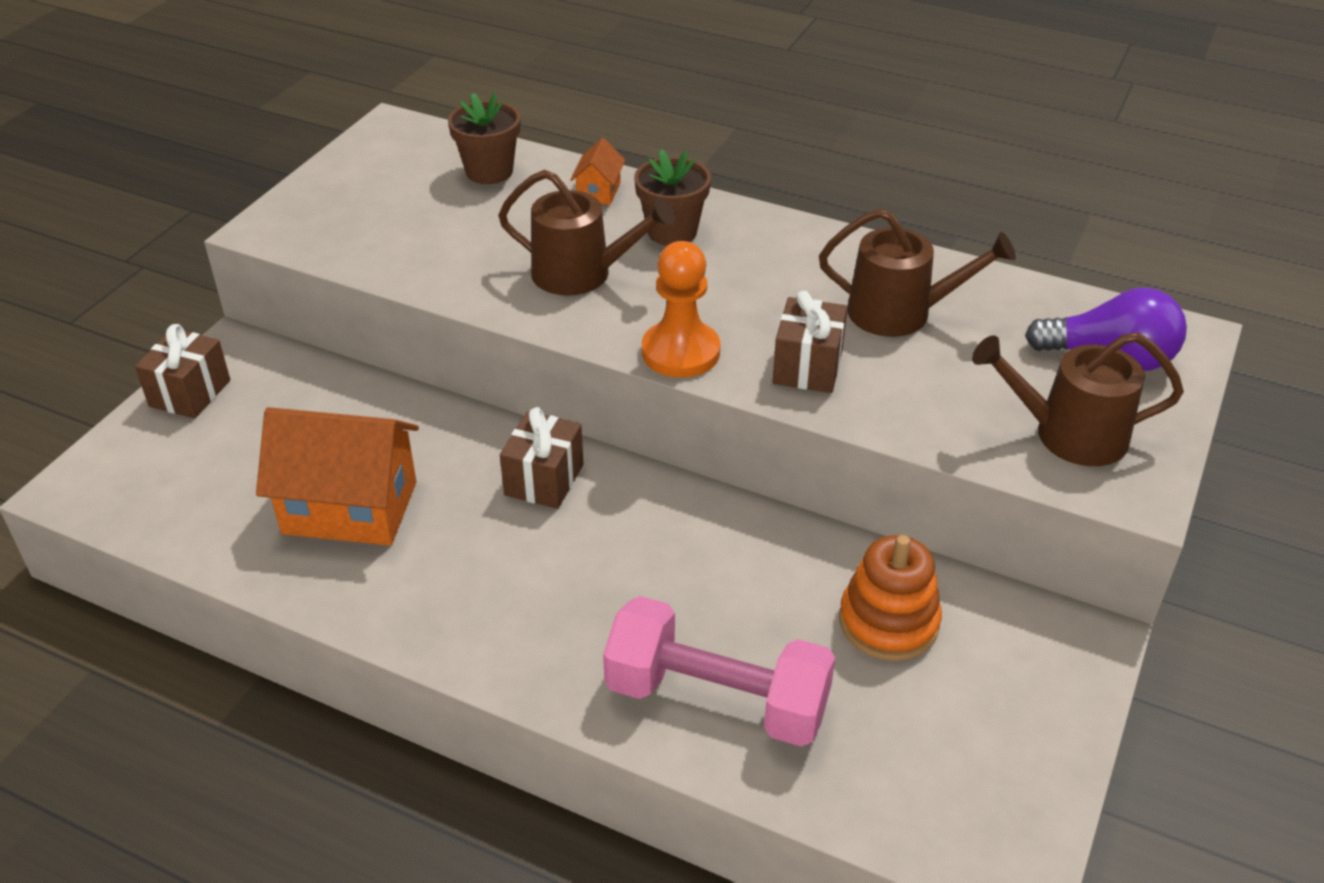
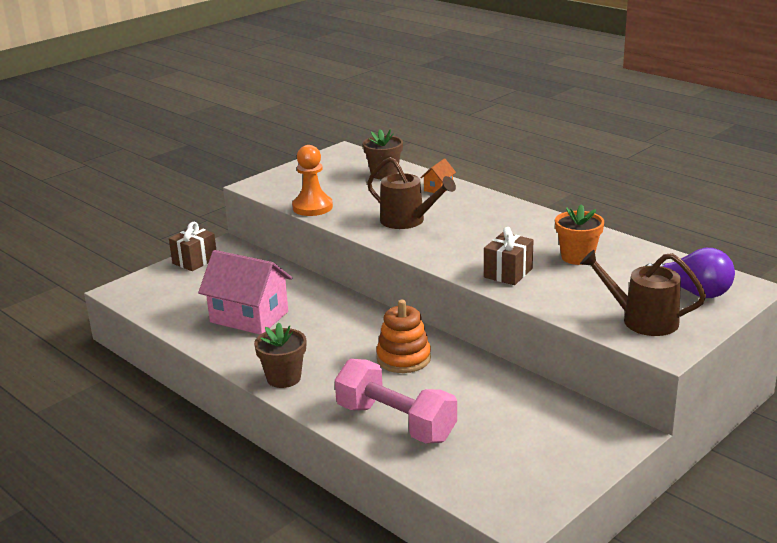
camera: 20 degrees right, 15 degrees down
orange house [256,407,419,546] -> pink house [198,250,292,335]
brown gift [500,407,583,509] -> none
brown flower pot [634,149,711,246] -> brown flower pot moved to [254,322,306,388]
orange pawn [642,241,720,378] -> orange pawn moved to [292,145,333,216]
brown watering can [819,208,1016,337] -> orange flower pot [555,204,604,265]
orange stacking toy [839,535,942,661] -> orange stacking toy moved to [376,300,431,373]

